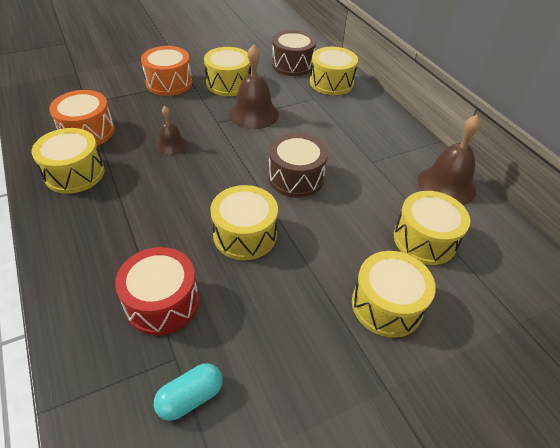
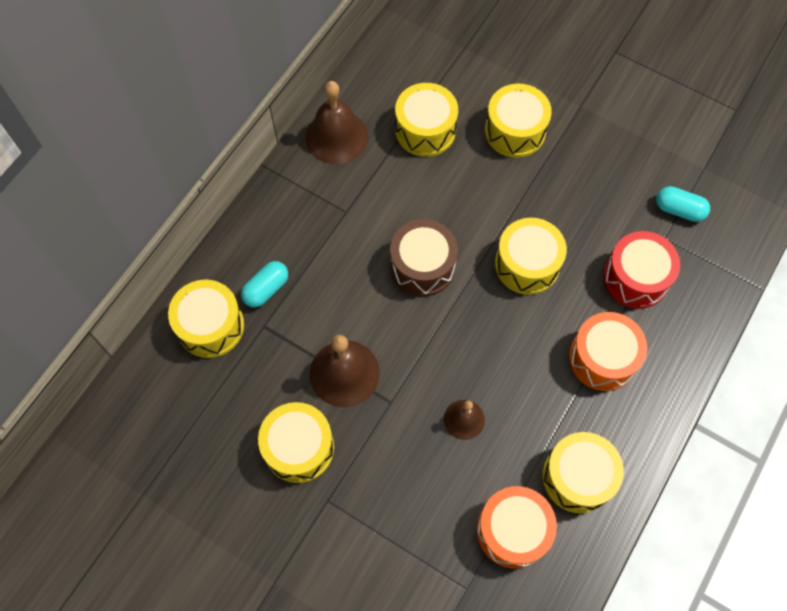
camera: 120 degrees left, 20 degrees up
orange drum [141,46,192,96] -> orange drum moved to [569,312,647,391]
brown drum [272,30,316,76] -> none
none -> turquoise capsule [241,261,288,307]

